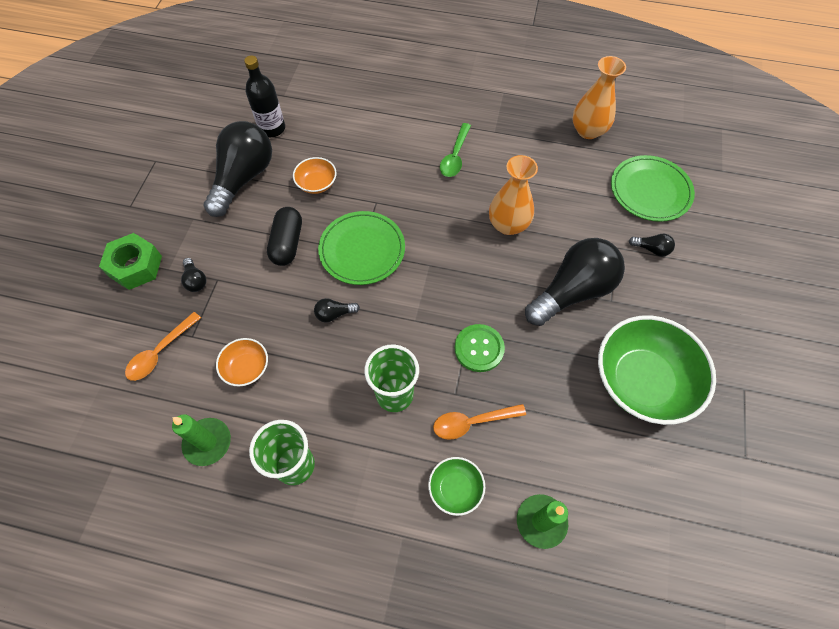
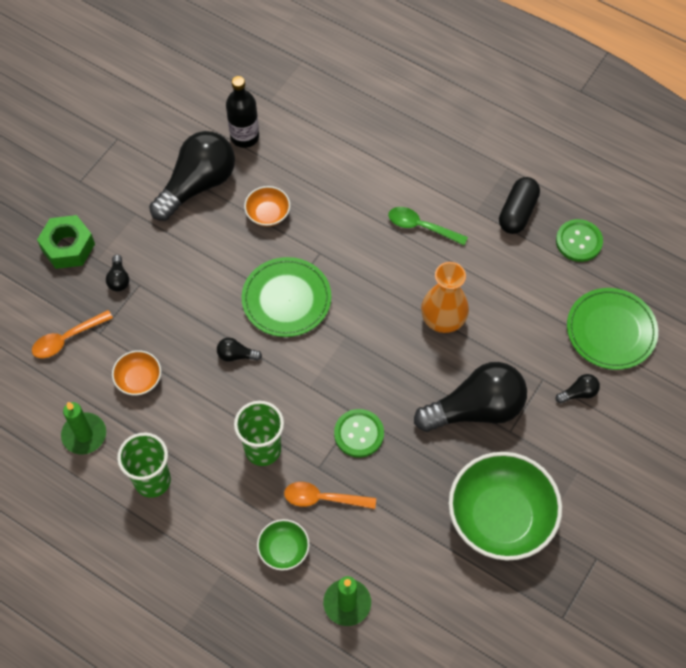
camera: 20 degrees right, 0 degrees up
black capsule [267,207,302,266] -> black capsule moved to [499,177,540,234]
green spoon [440,123,471,177] -> green spoon turned 75 degrees clockwise [388,207,468,245]
orange vase [572,56,626,139] -> green button [556,219,603,262]
black light bulb [629,234,675,257] -> black light bulb turned 60 degrees counterclockwise [556,374,600,403]

